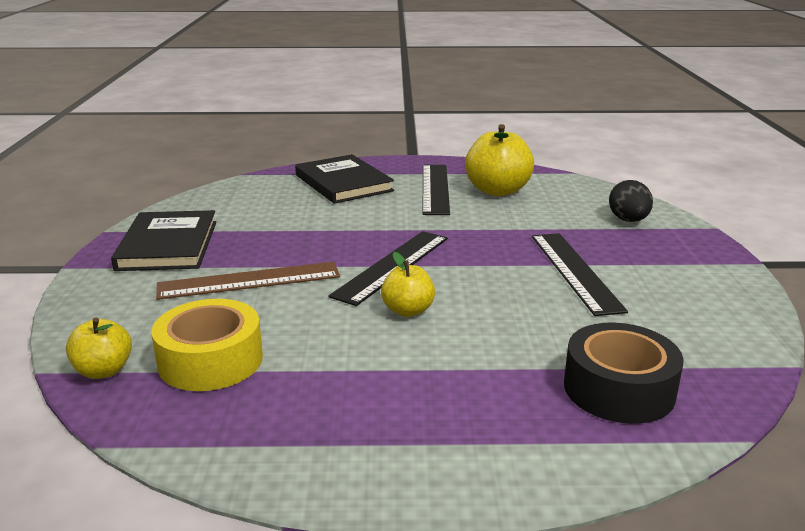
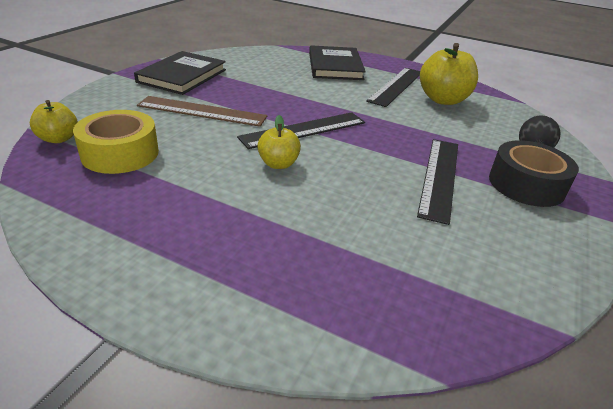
camera: 25 degrees right, 10 degrees up
black tape [564,323,684,424] -> black tape moved to [489,140,579,207]

